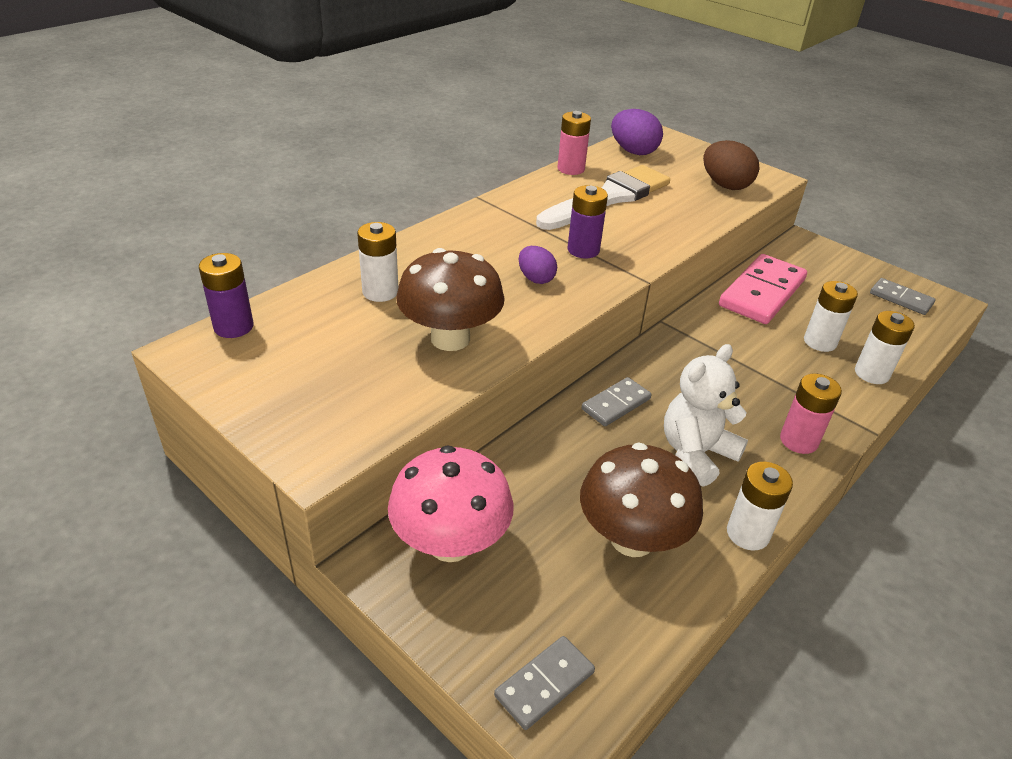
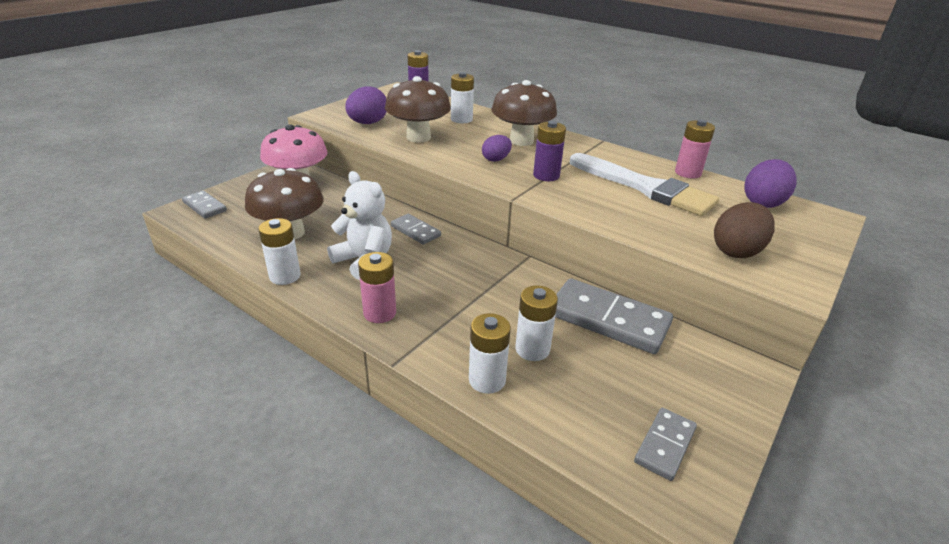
camera: 85 degrees right, 5 degrees down
pink domino [719,254,807,324] -> grey domino [555,278,673,354]
none -> purple egg [345,86,386,124]
none -> brown mushroom [491,80,557,146]

